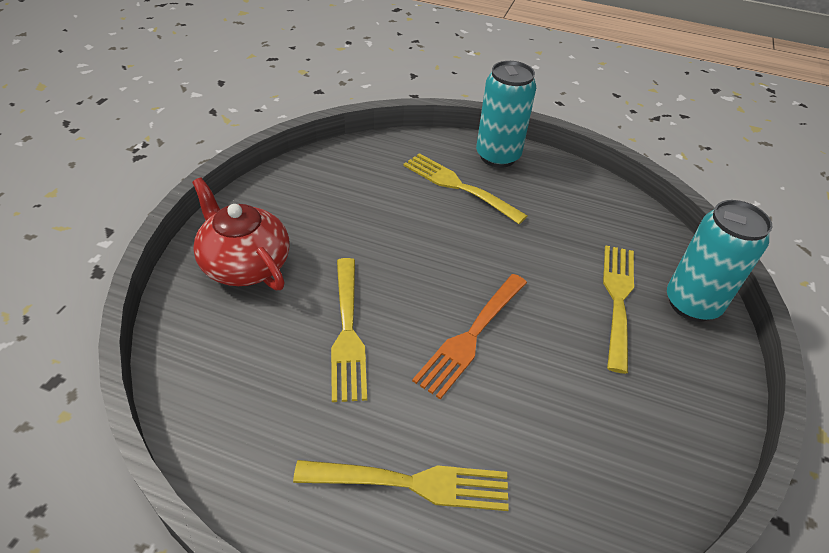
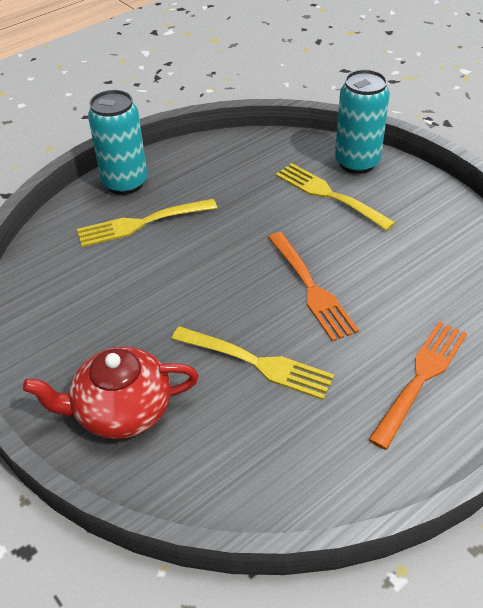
camera: 55 degrees left, 0 degrees up
yellow fork [293,460,509,511] -> orange fork [368,321,467,450]

